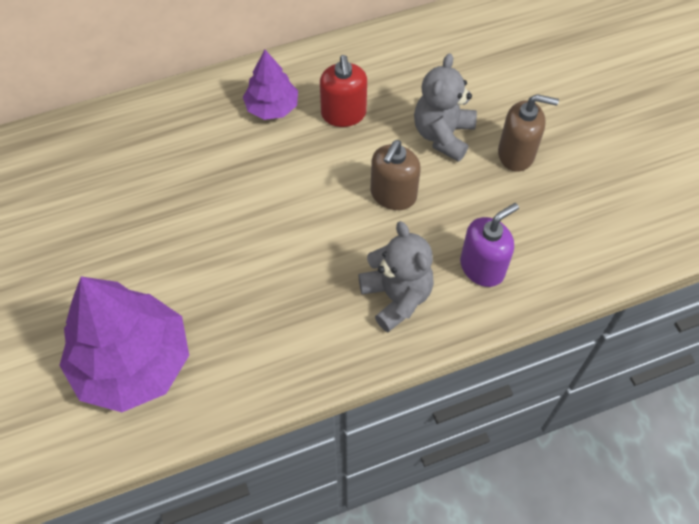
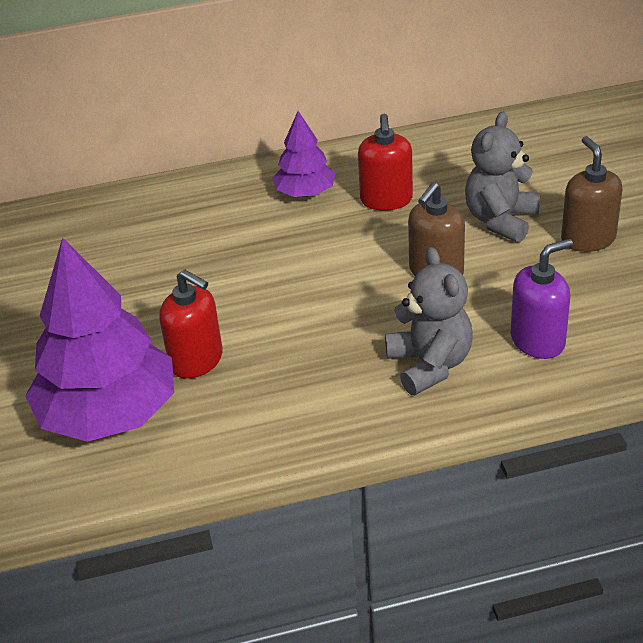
camera: 10 degrees right, 20 degrees down
brown soap dispenser [498,94,559,172] -> brown soap dispenser turned 120 degrees counterclockwise [561,136,622,252]
none -> red soap dispenser [159,269,223,379]

